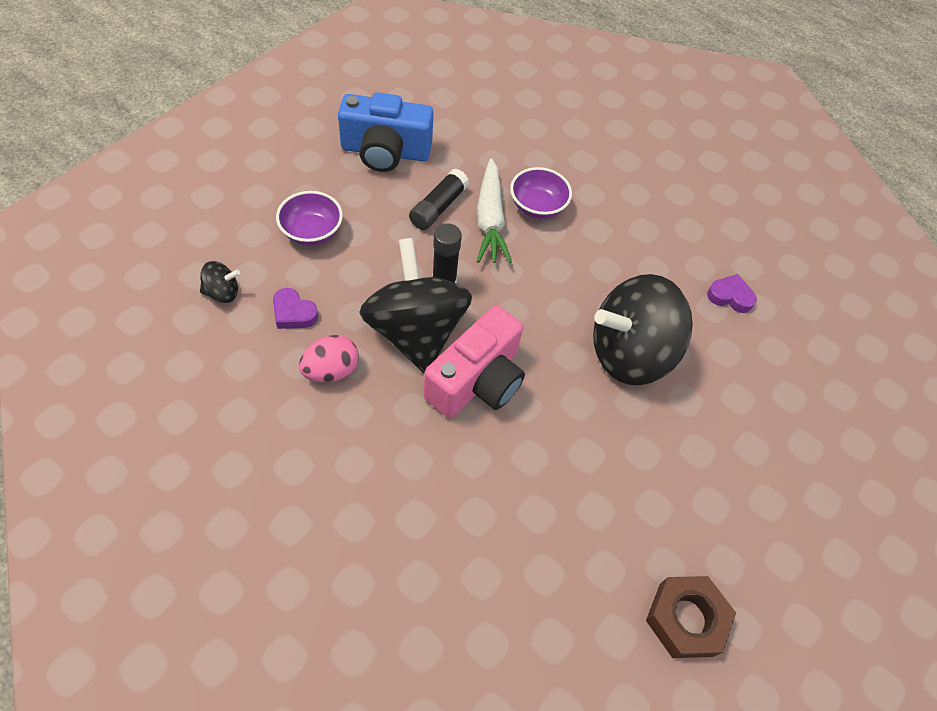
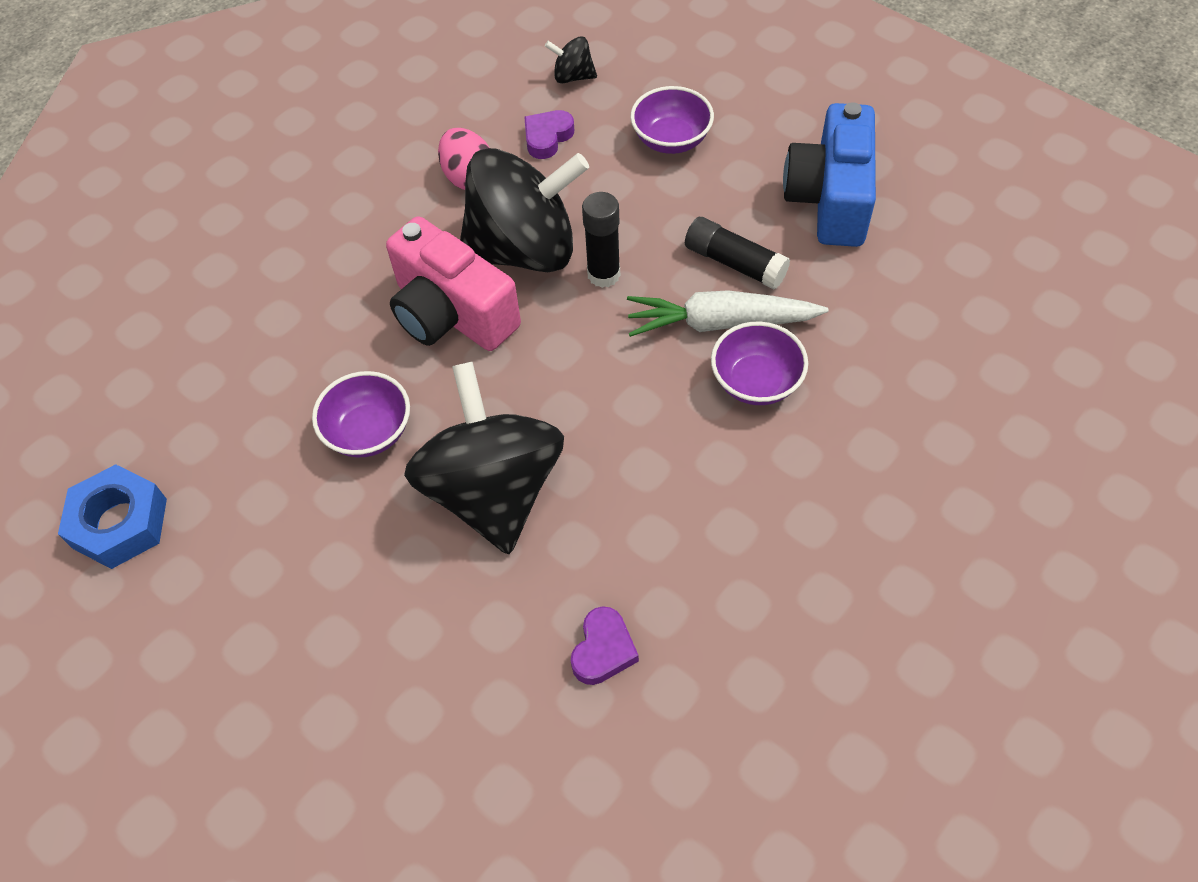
camera: 100 degrees right, 0 degrees up
black spinning top [200,261,240,303] -> black spinning top turned 105 degrees clockwise [545,36,597,84]
brown nut [646,576,736,658] -> blue nut [58,464,167,569]
none -> purple bowl [312,371,410,457]

